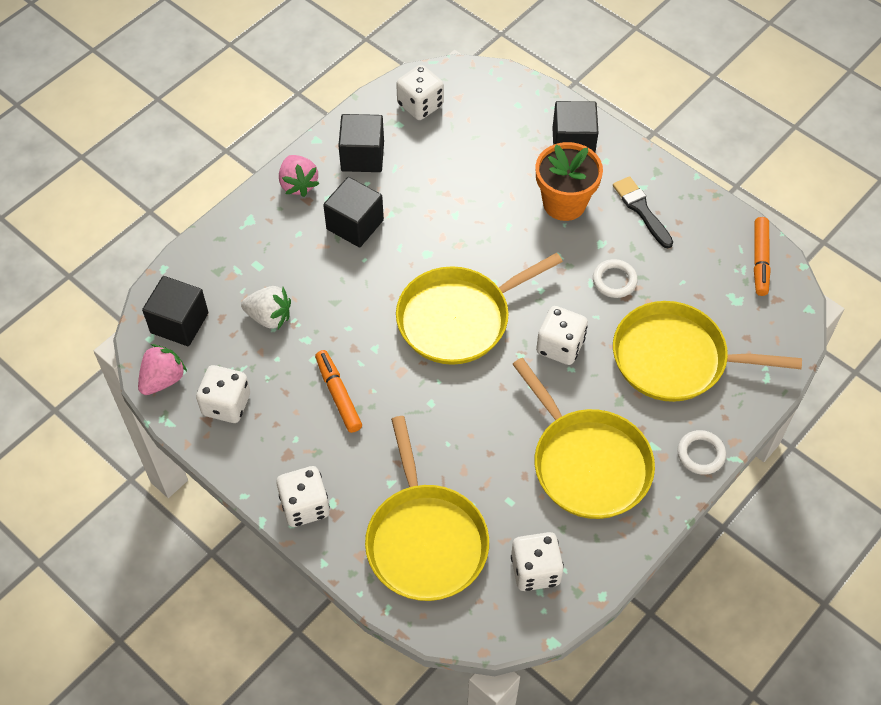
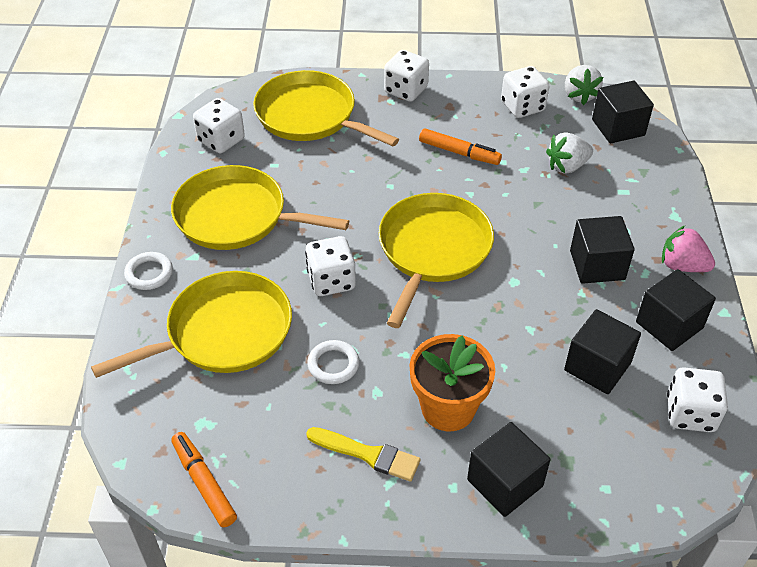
camera: 140 degrees right, 10 degrees down
pink strawberry [138,344,187,395] -> white strawberry [565,65,603,105]
black brush [613,176,673,249] -> yellow brush [306,427,420,482]
none -> black cube [564,309,641,394]

